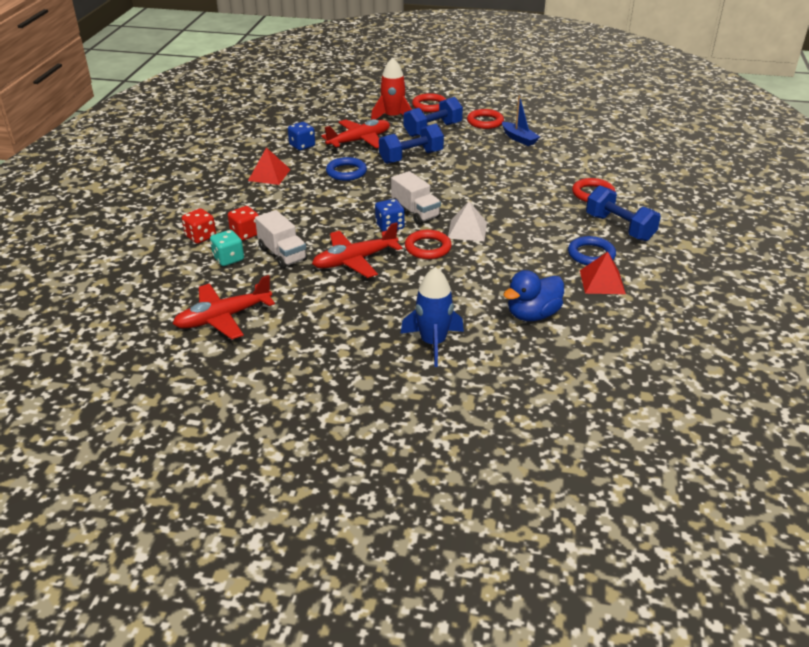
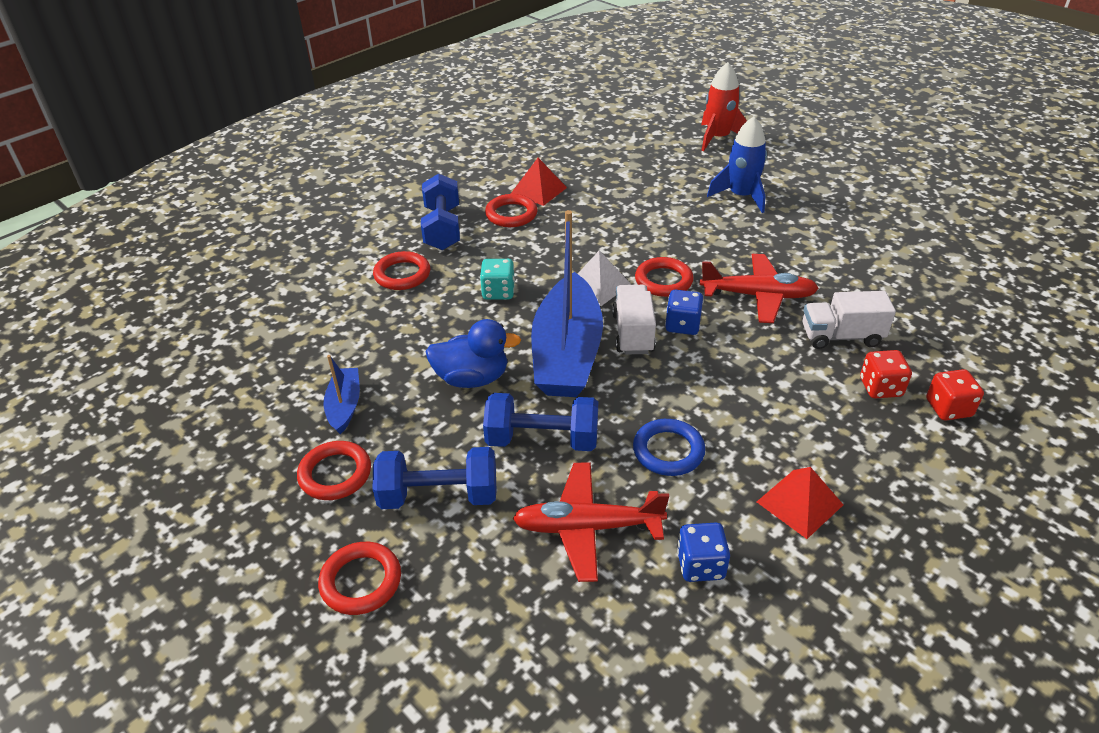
camera: 145 degrees left, 5 degrees up
red plane [173,275,275,339] -> none
turquoise dice [210,230,244,266] -> turquoise dice moved to [480,259,515,300]
white truck [255,210,308,269] -> white truck turned 90 degrees counterclockwise [803,291,896,349]
red rocket [371,57,412,120] -> red rocket moved to [701,62,747,151]
blue duck [503,270,564,321] -> blue duck moved to [426,319,521,388]
blue ring [568,236,616,265] -> red ring [485,194,538,227]
none -> blue boat [531,210,603,397]

